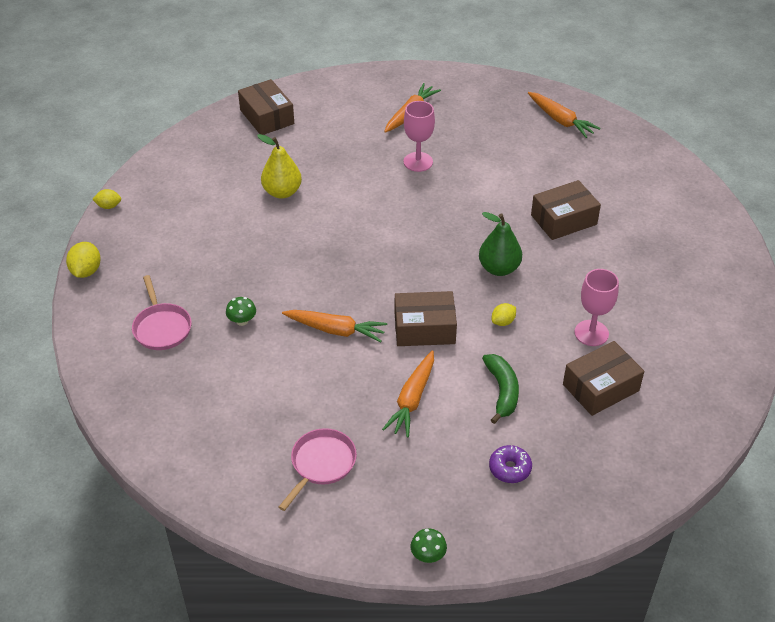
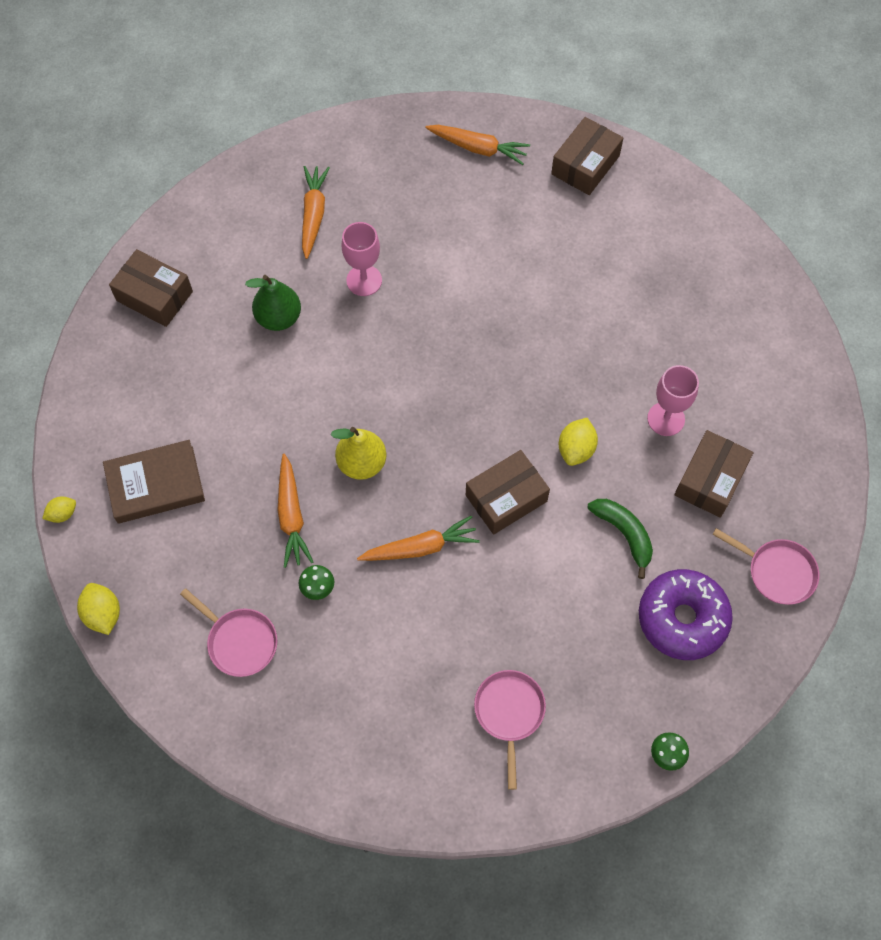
camera: 30 degrees left, 20 degrees up
yellow pear [257,134,302,198] -> yellow pear moved to [331,427,386,480]
orange carrot [382,350,434,438] -> orange carrot moved to [277,454,313,568]
green pear [479,212,522,276] -> green pear moved to [245,275,301,331]
purple donut [489,445,532,483] -> purple donut [639,569,733,660], size x2.03
yellow lemon [492,303,516,326] -> yellow lemon [559,418,598,466], size x1.55
brown box [531,180,601,240] -> brown box moved to [551,117,623,195]
none -> brown book [103,440,205,524]
none -> pink pan [712,528,819,605]

